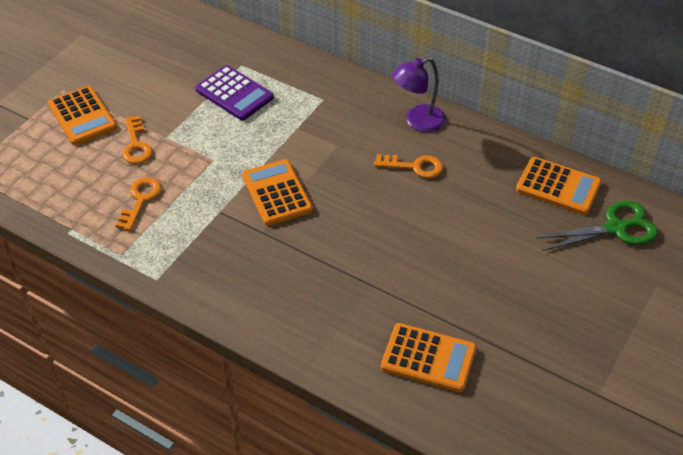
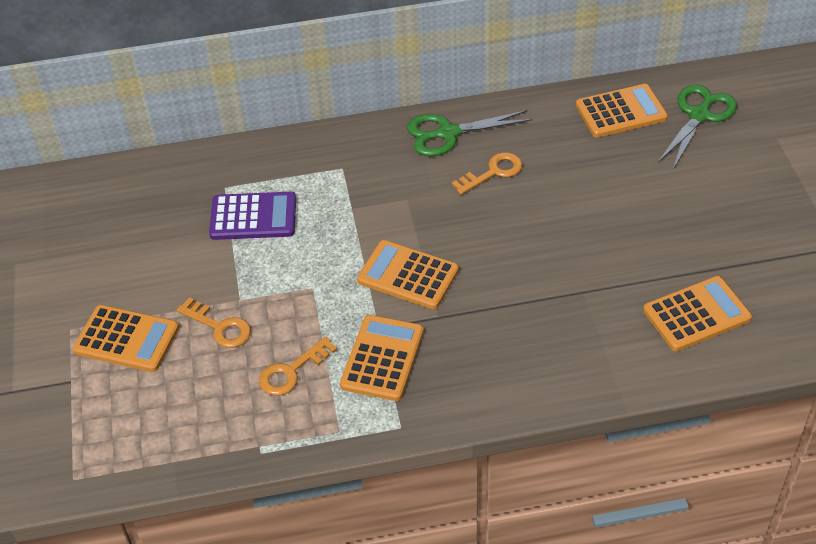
camera: 40 degrees left, 0 degrees up
orange key [115,177,161,231] -> orange key turned 105 degrees counterclockwise [259,337,337,396]
purple lamp [392,57,446,132] -> green scissors [407,110,533,156]
none -> orange calculator [340,315,424,401]

